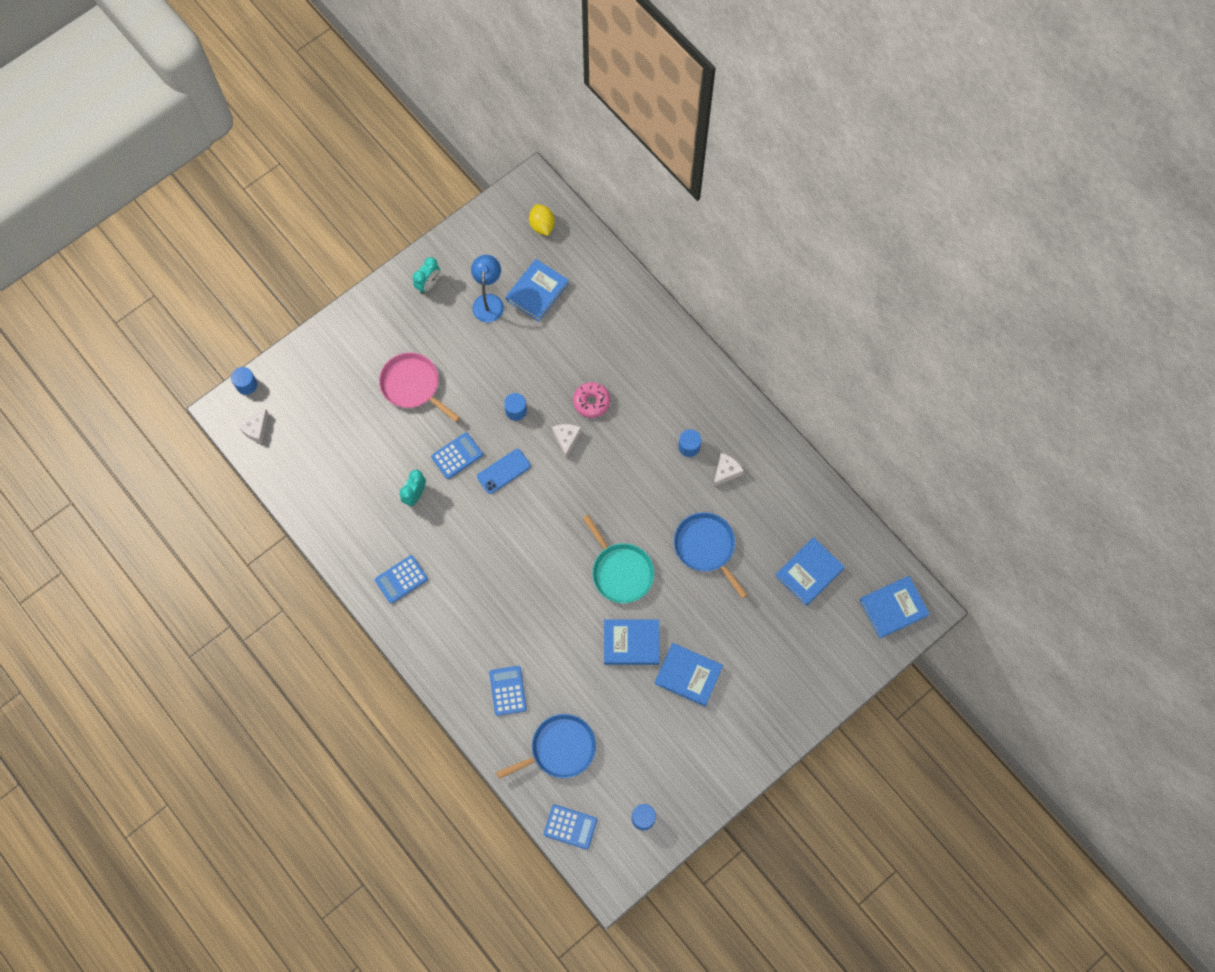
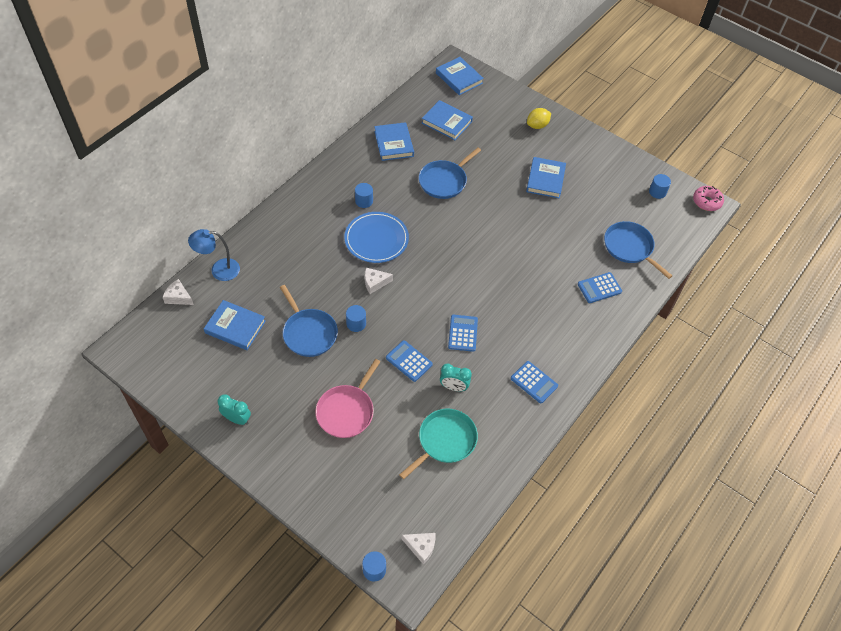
camera: 105 degrees left, 15 degrees down
blue lamp [471,255,504,322] -> blue lamp moved to [188,229,240,281]
blue phone [477,449,531,494] -> none
yellow lemon [529,204,555,236] -> yellow lemon moved to [527,108,551,129]
blue calculator [544,804,597,850] -> blue calculator moved to [448,315,478,352]
pink donut [573,382,610,418] -> pink donut moved to [693,186,724,211]
turquoise pan [582,515,654,603] -> turquoise pan moved to [399,409,478,479]
blue book [604,619,660,665] -> blue book moved to [374,122,414,161]
white cheese [713,453,744,487] -> white cheese moved to [163,279,194,305]
none -> blue pan [280,285,338,357]
none -> blue plate [344,212,409,263]

